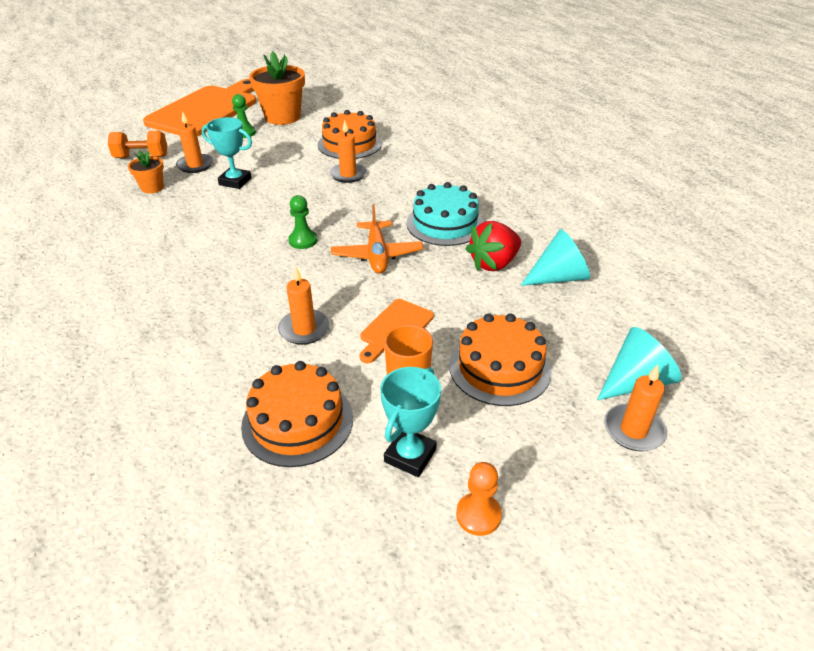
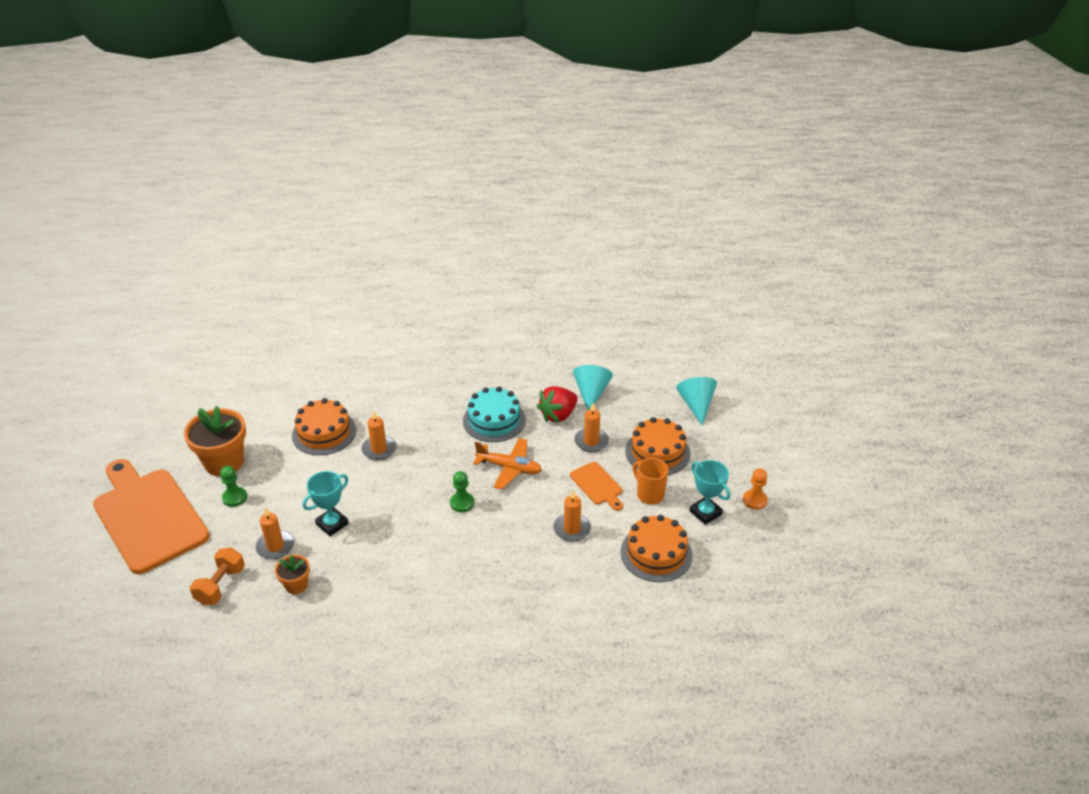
camera: 65 degrees left, 0 degrees up
red strawberry [466,221,521,271] -> red strawberry turned 60 degrees clockwise [537,386,578,423]
orange candle [604,365,667,451] -> orange candle moved to [574,403,609,452]

